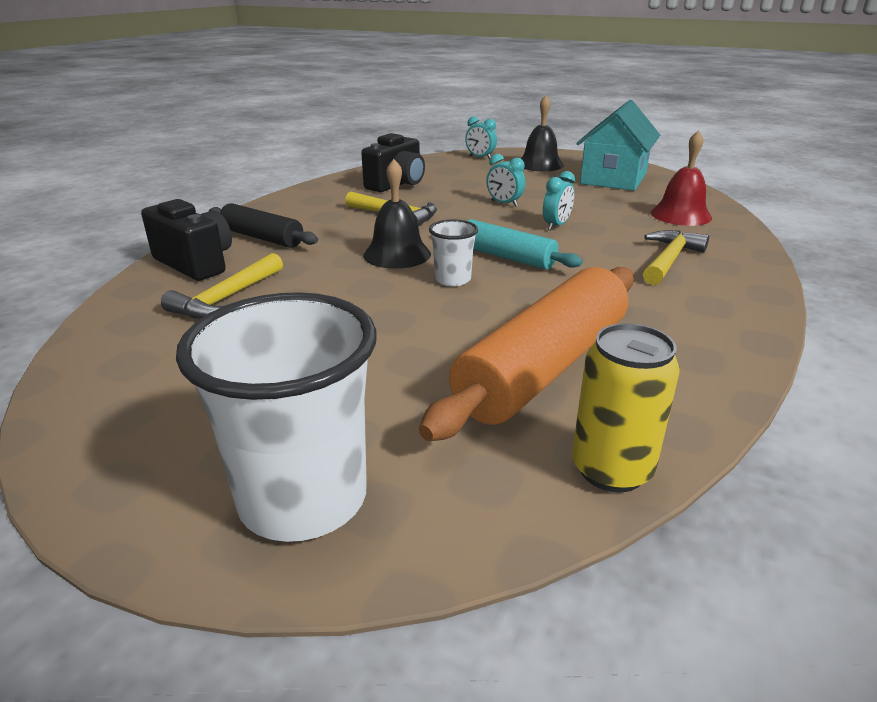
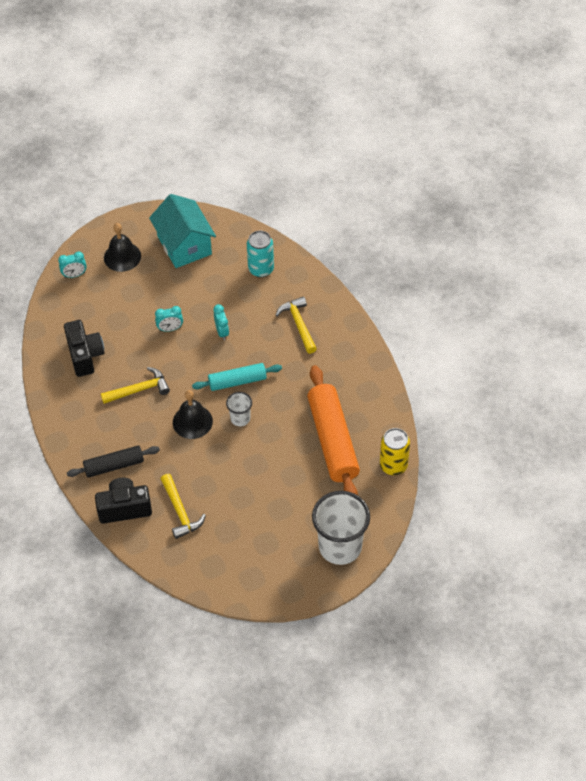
camera: 50 degrees left, 25 degrees up
red bell [651,130,712,226] -> turquoise can [247,230,274,277]

